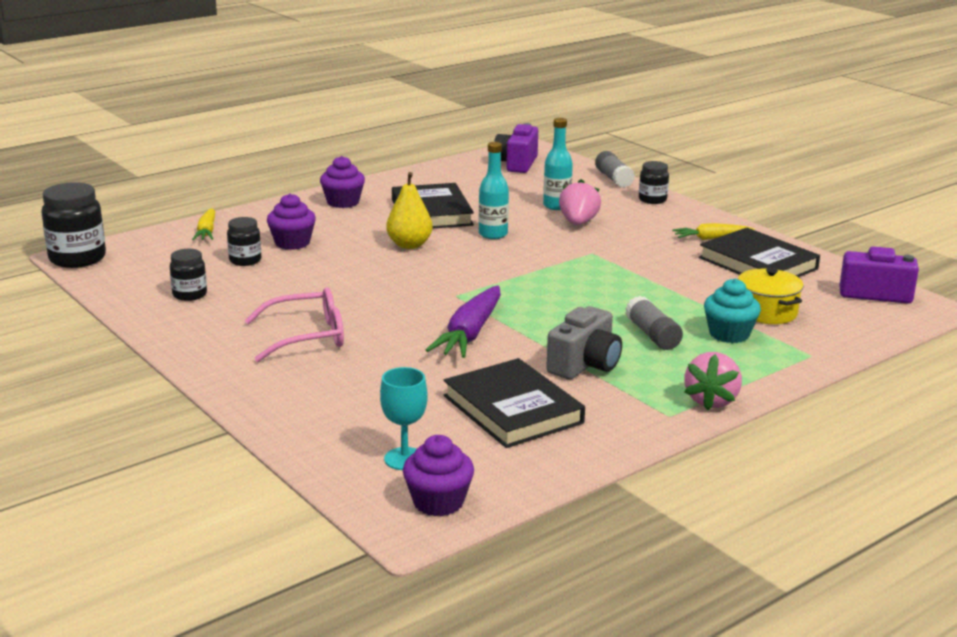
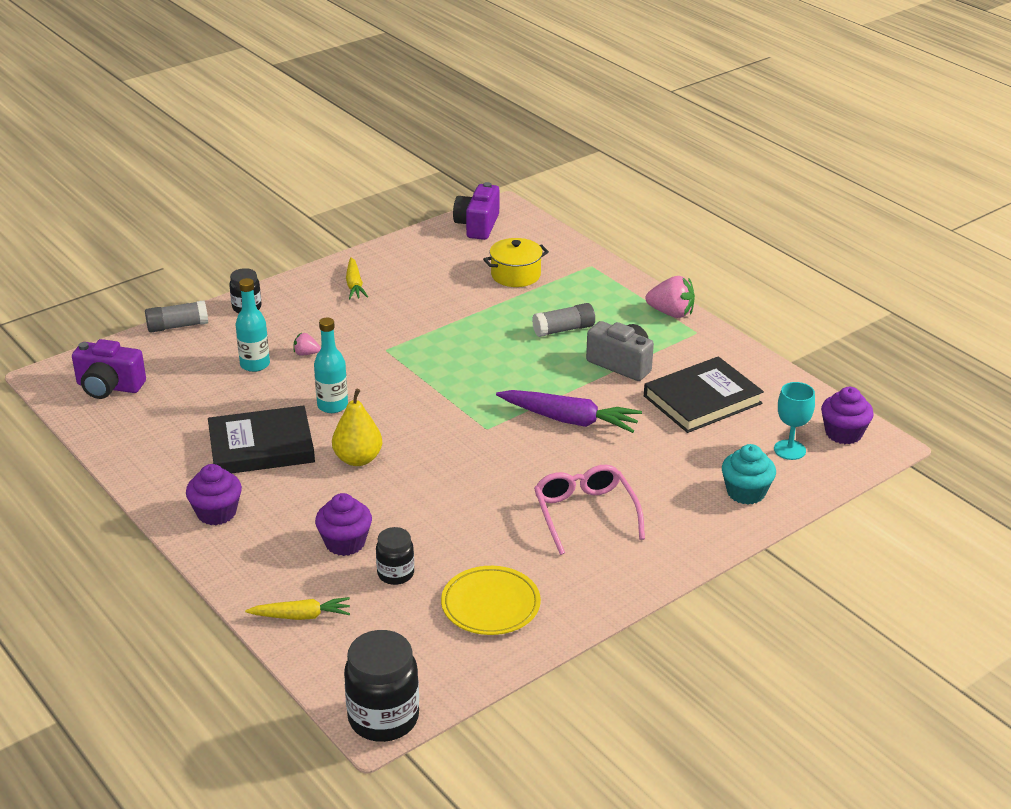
camera: 90 degrees left, 10 degrees up
black jar [170,249,207,301] -> yellow plate [441,566,541,635]
pink strawberry [559,179,601,225] -> pink strawberry [293,333,321,356], size x0.53
black book [699,227,820,277] -> none
turquoise cupcake [704,278,761,343] -> turquoise cupcake moved to [722,444,776,505]

